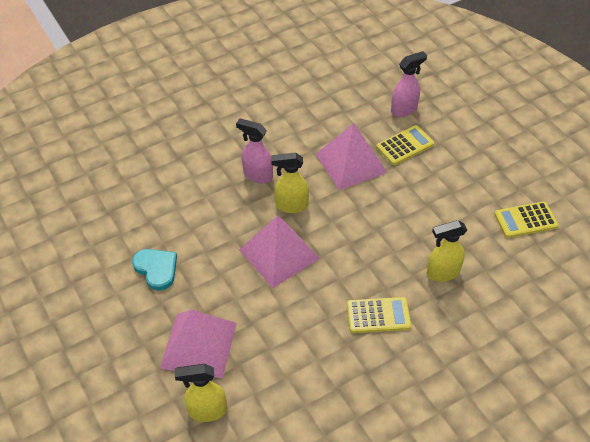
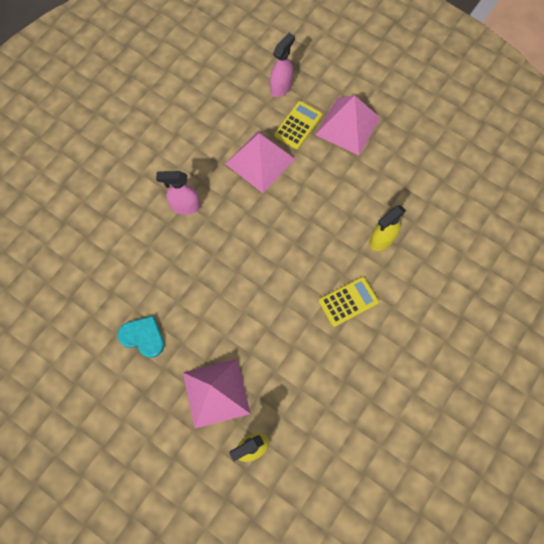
camera: 25 degrees left, 20 degrees up
pink pyramid [239,216,320,288] -> pink pyramid moved to [315,95,380,155]
yellow spray bottle [271,153,309,213] -> none
yellow calculator [494,201,558,238] -> none

